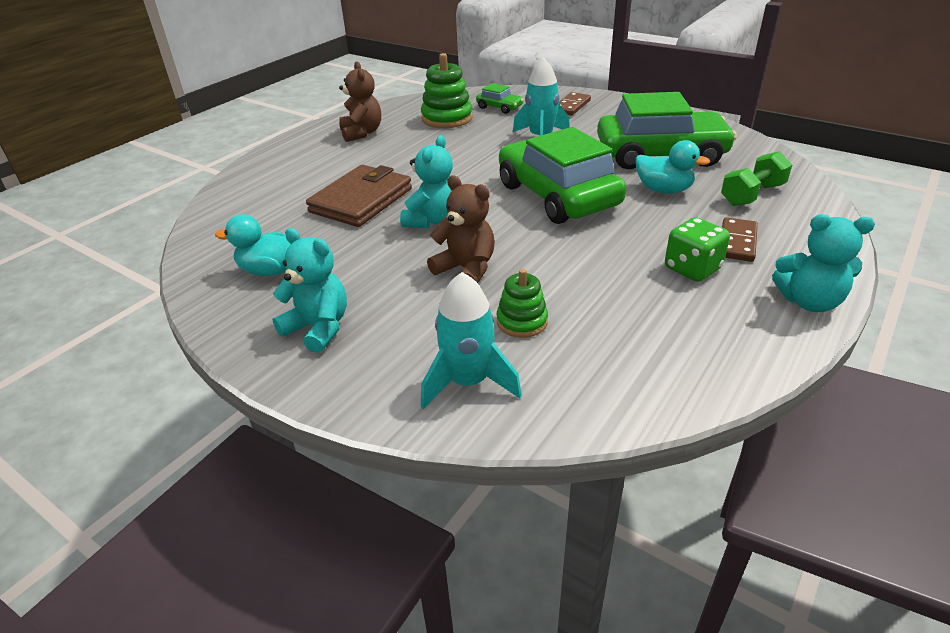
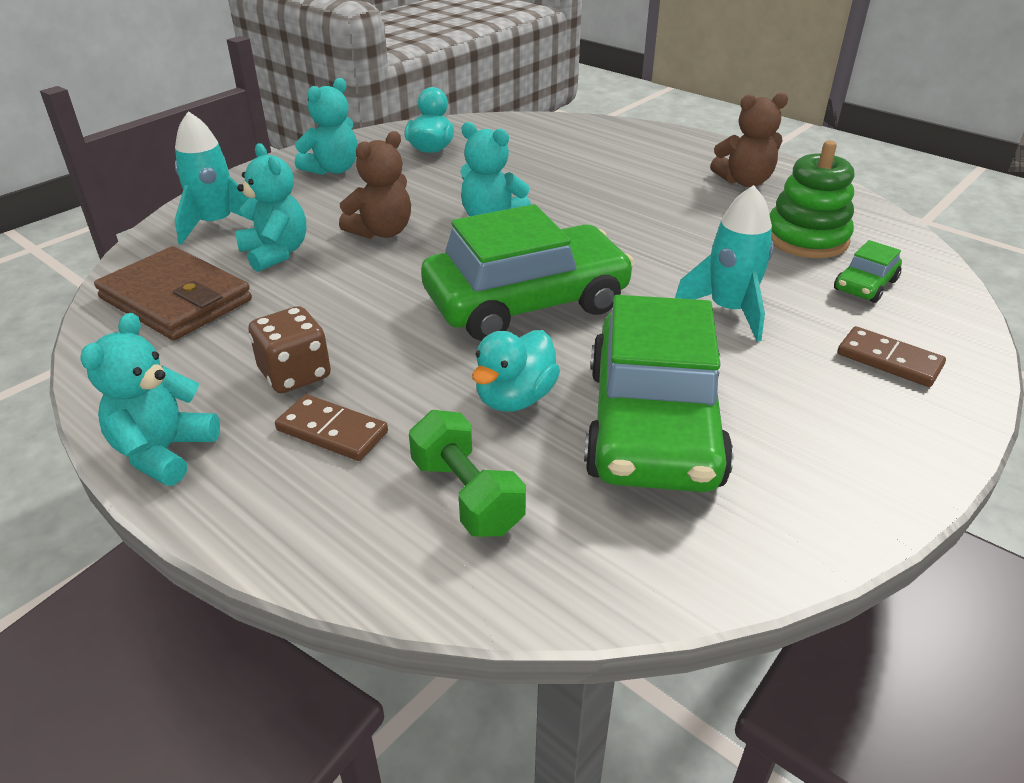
camera: 95 degrees right, 0 degrees up
brown wallet [306,165,412,227] -> brown wallet moved to [94,246,252,340]
green stacking toy [496,269,548,338] -> turquoise teddy bear [235,143,306,272]
green dice [665,217,730,282] -> brown dice [249,306,331,393]

